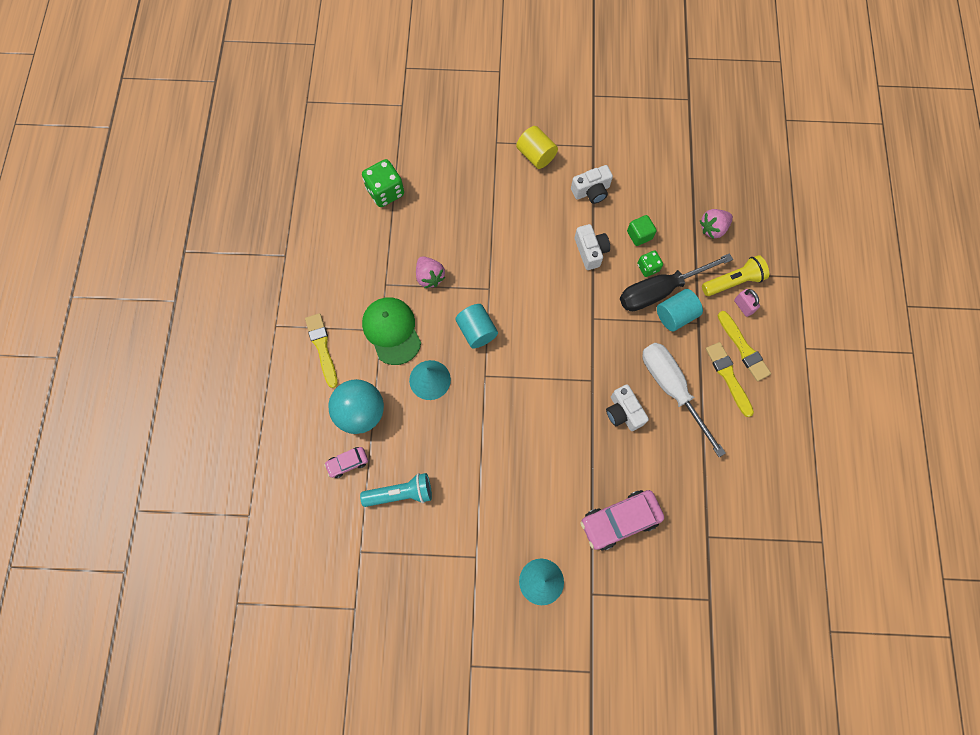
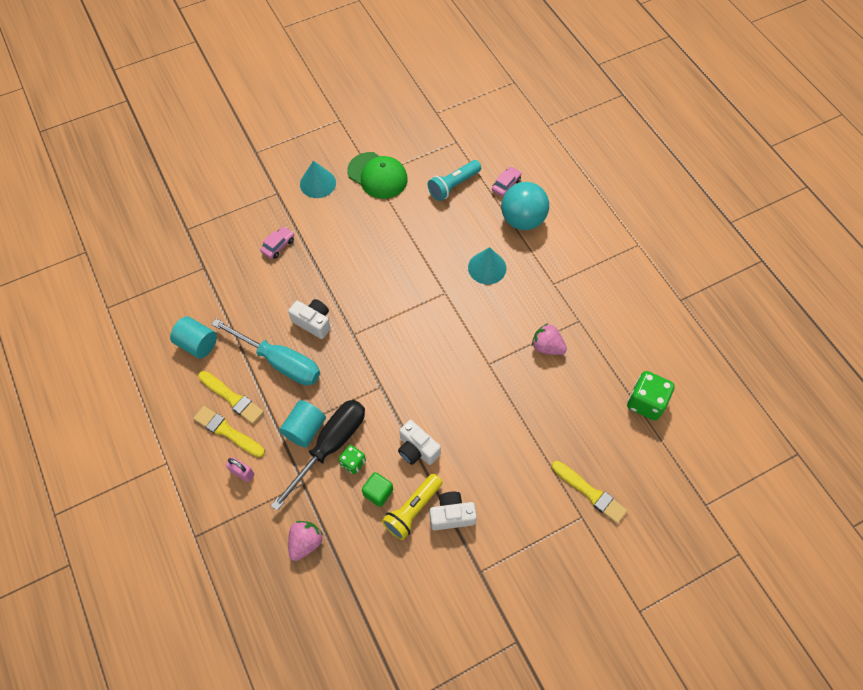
camera: 150 degrees right, 10 degrees down
yellow brush [305,313,338,388] -> yellow brush moved to [552,461,627,524]
green cap [362,297,421,365] -> green cap moved to [347,152,408,199]
turquoise cylinder [455,304,498,348] -> turquoise cylinder moved to [170,316,217,359]
yellow cylinder [516,126,558,169] -> none
white camera [571,165,613,204] -> white camera turned 45 degrees clockwise [430,492,477,530]
pink car [581,490,664,550] -> pink car [260,226,294,259], size x0.53
white screwdriver [642,343,726,457] -> turquoise screwdriver [212,319,320,385]
yellow flashlight [702,255,769,296] -> yellow flashlight moved to [382,474,442,540]

